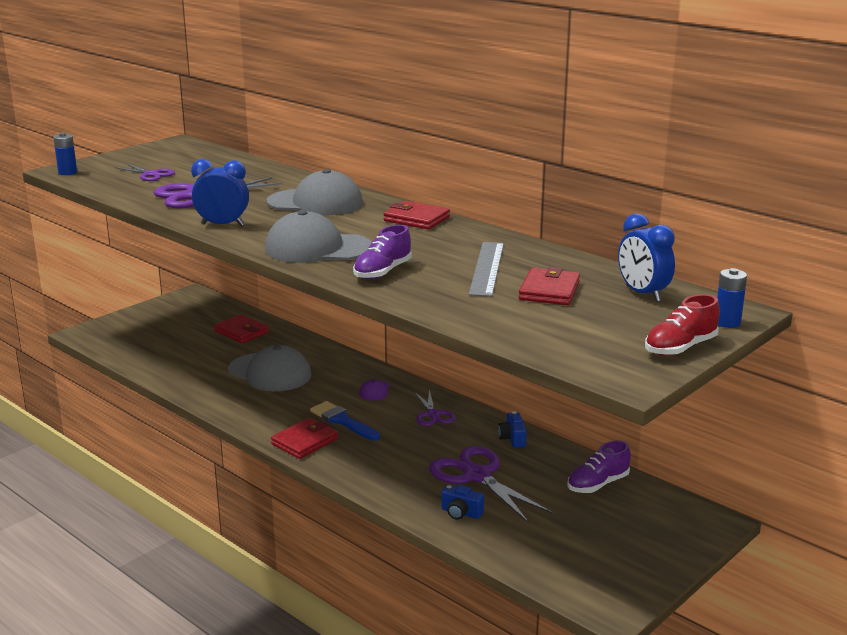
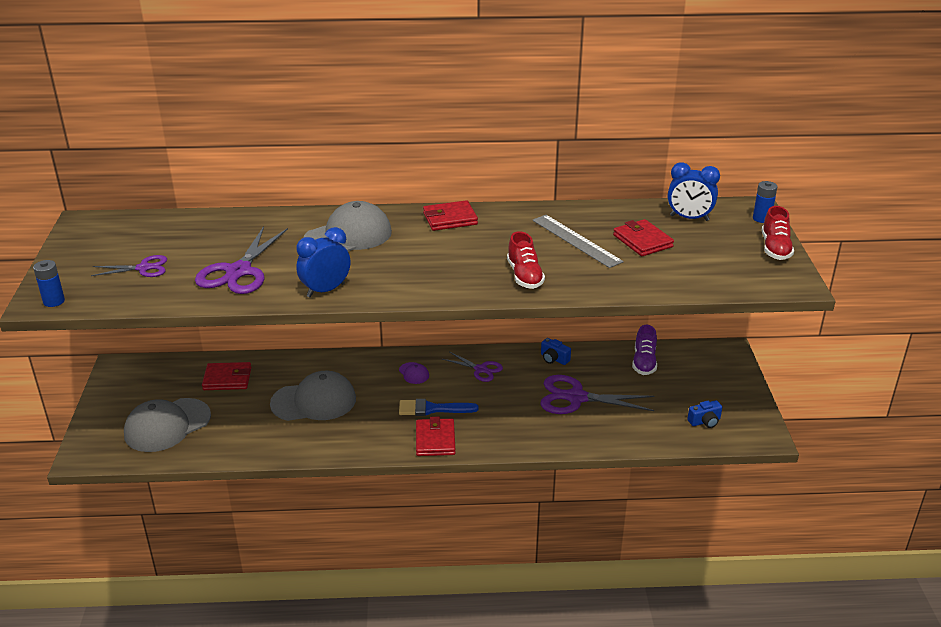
camera: 45 degrees left, 10 degrees up
grey cap [265,210,372,263] -> grey cap moved to [124,398,211,452]
purple shoe [353,225,412,280] -> red shoe [507,231,545,289]
blue camera [441,485,484,520] -> blue camera moved to [688,400,722,428]

